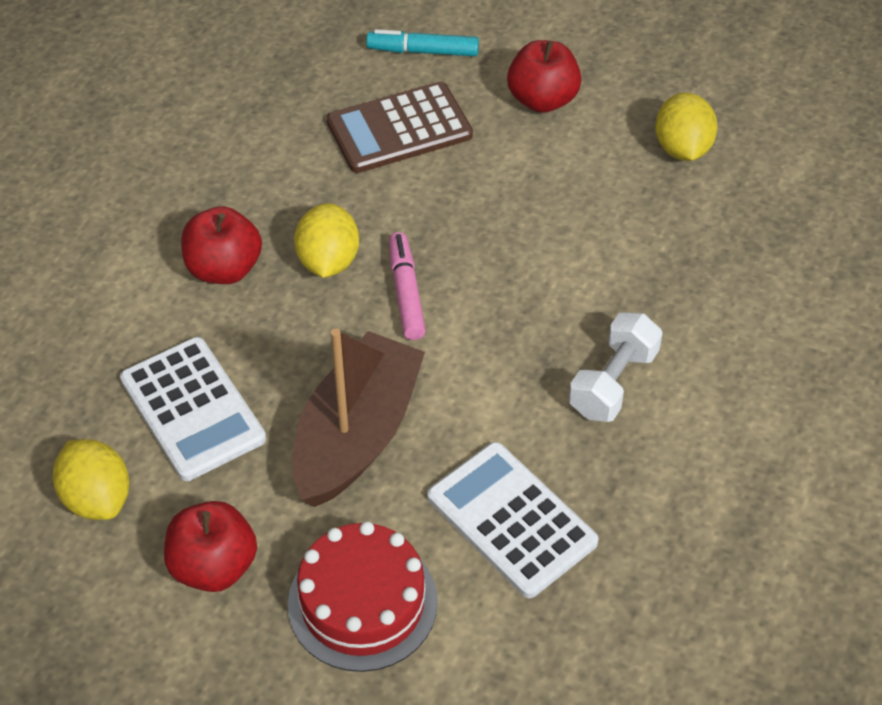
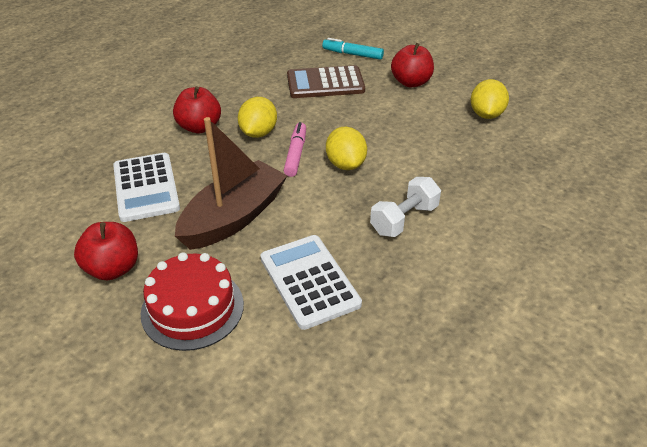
camera: 15 degrees right, 10 degrees down
yellow lemon [53,439,129,520] -> yellow lemon moved to [326,127,367,170]

